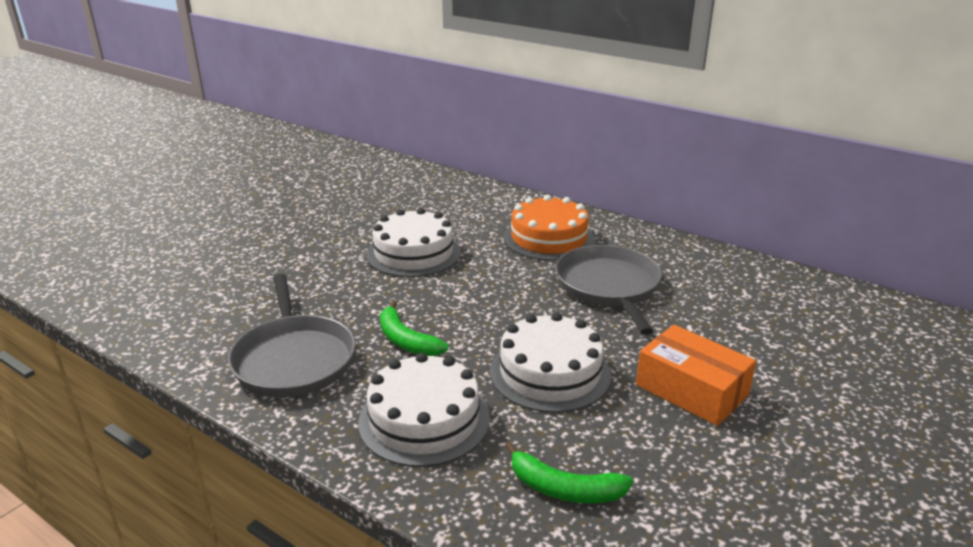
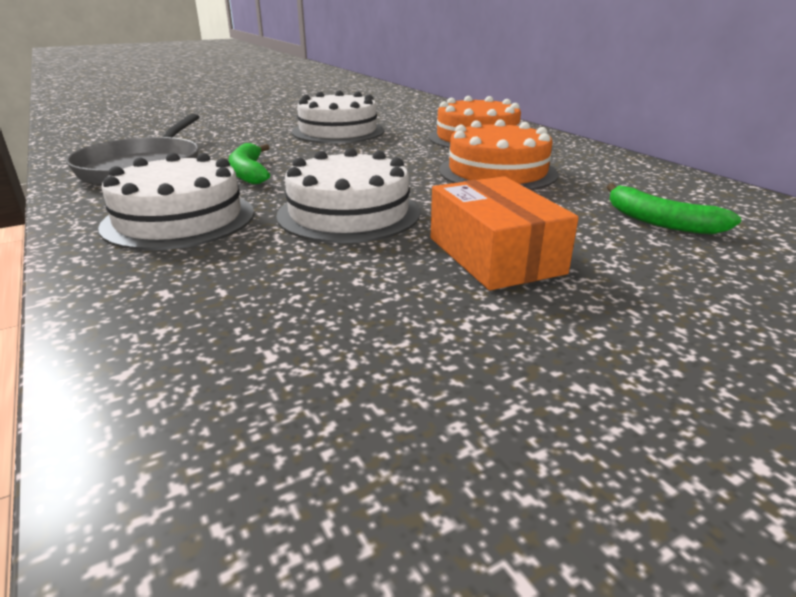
camera: 25 degrees right, 0 degrees up
green banana [505,442,633,503] -> green banana moved to [607,183,741,235]
grey pan [555,245,662,335] -> orange cake [439,119,558,190]

